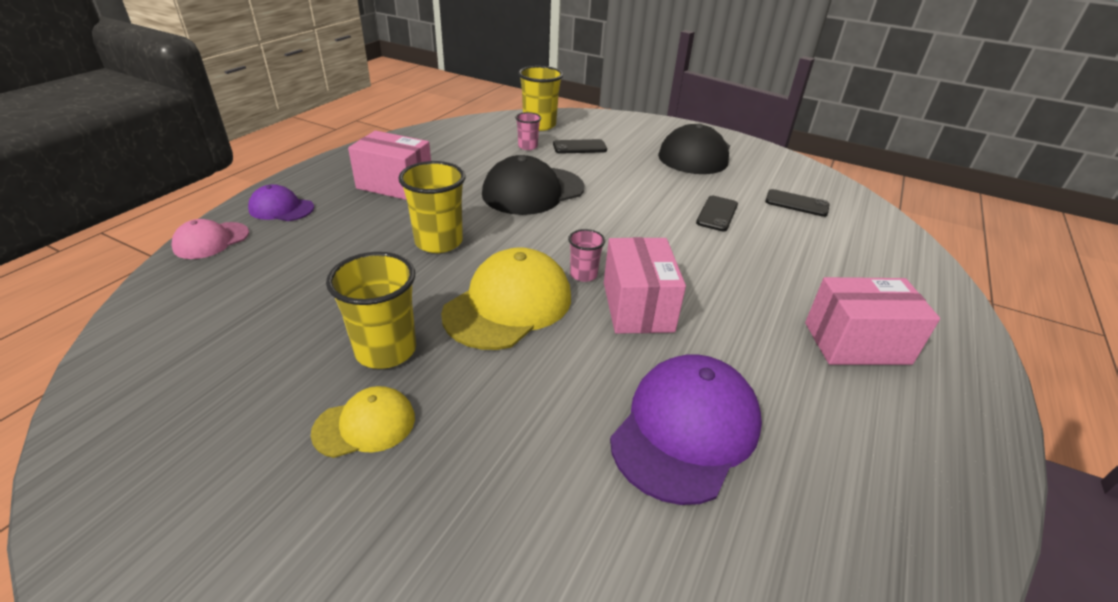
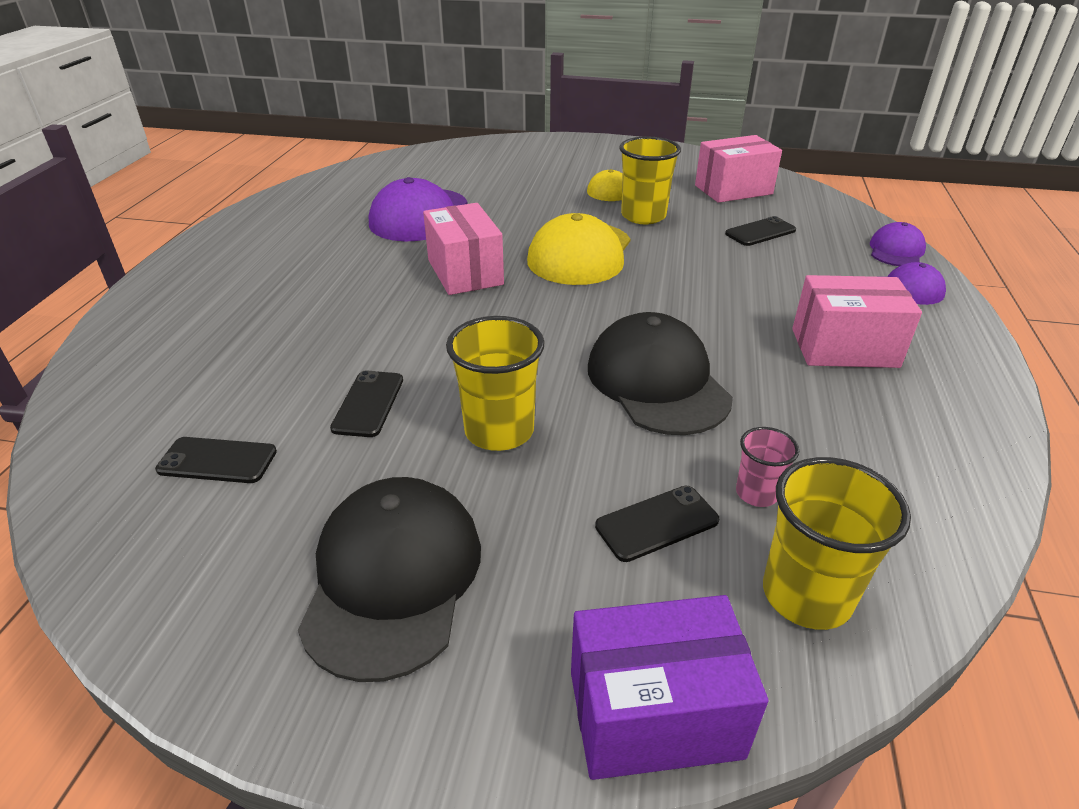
camera: 165 degrees right, 0 degrees up
pink cap [171,219,249,259] -> purple cap [870,222,926,266]
yellow cup [398,161,466,253] -> yellow cup moved to [446,316,545,451]
black cap [482,155,584,215] -> black cap turned 60 degrees counterclockwise [588,312,733,435]
pink cup [568,229,605,282] -> none
pink box [805,277,940,365] -> pink box moved to [695,135,782,203]
none -> purple box [571,595,768,780]
none -> black phone [725,216,796,246]

